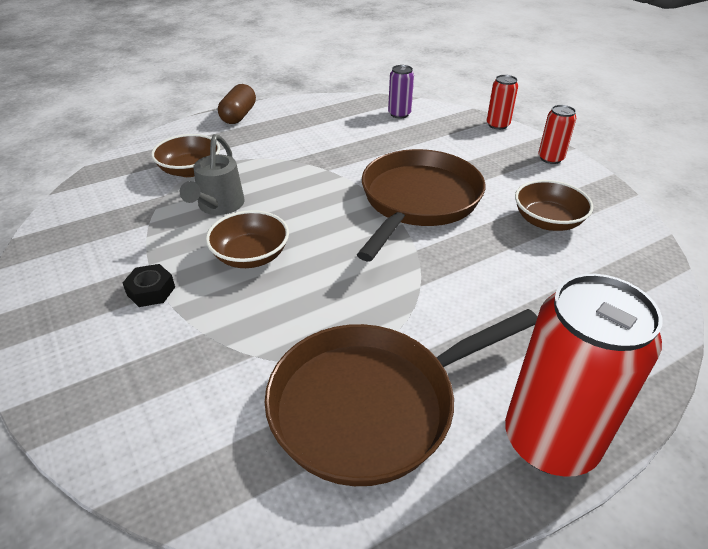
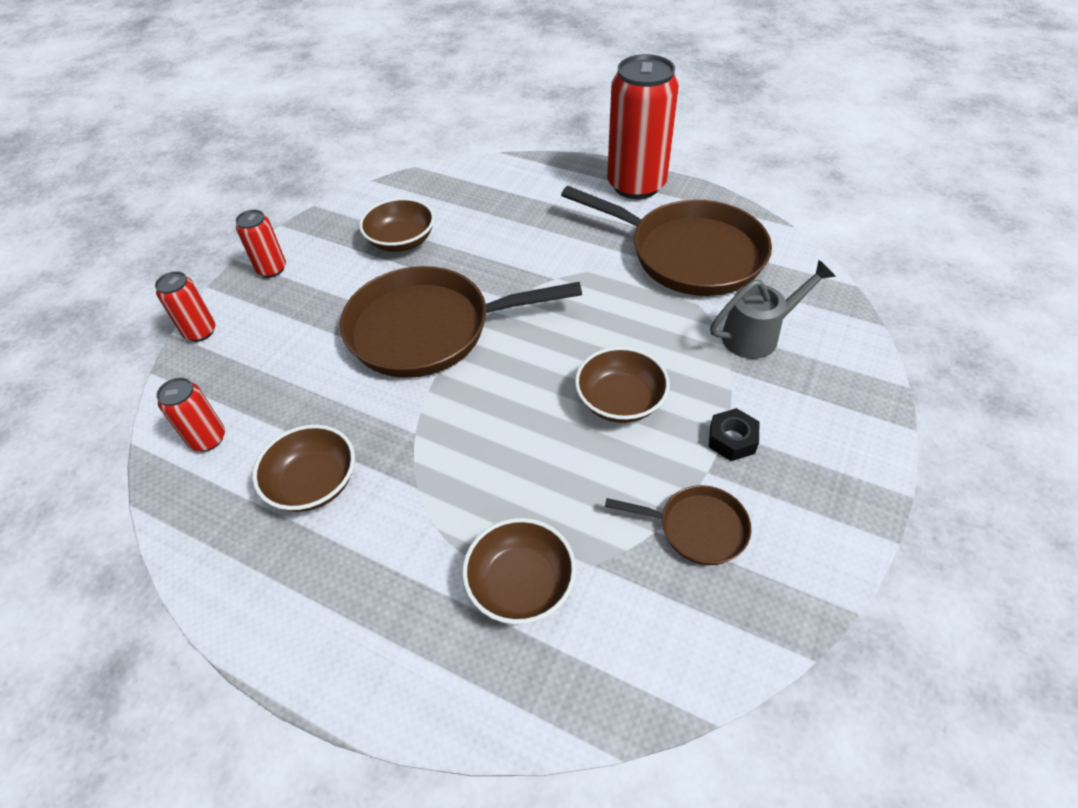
camera: 120 degrees left, 10 degrees up
grey watering can [180,134,245,215] -> grey watering can moved to [710,260,836,359]
brown capsule [218,84,256,124] -> none
purple can [388,65,414,118] -> red can [156,377,225,451]
none -> brown bowl [252,425,355,512]
none -> brown pan [605,485,751,565]

